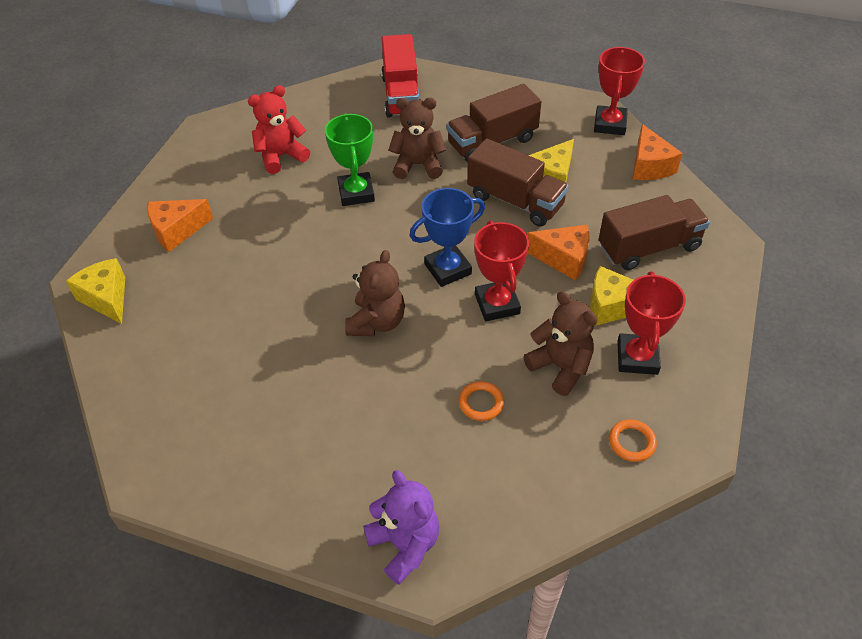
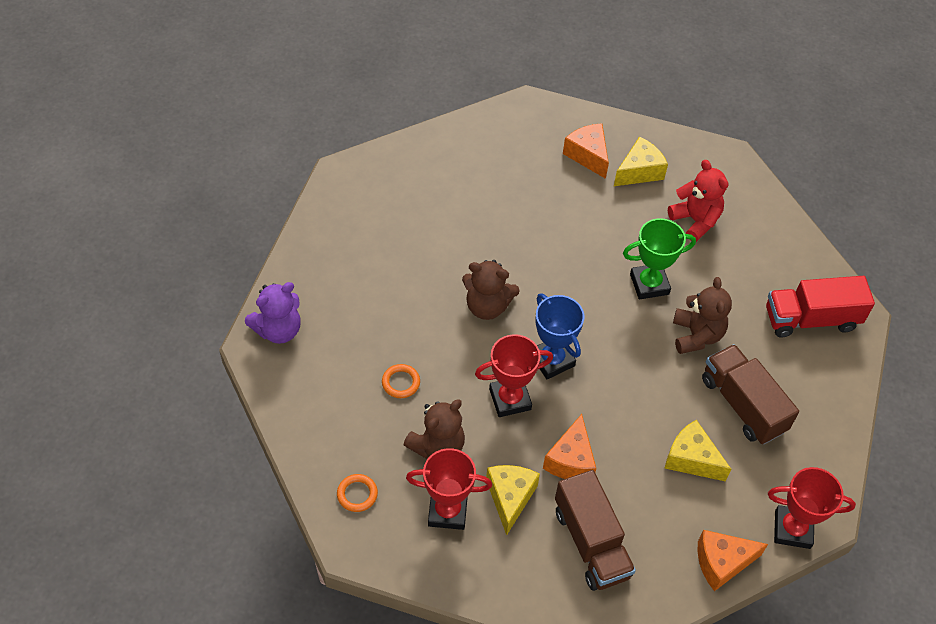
camera: 85 degrees right, 5 degrees up
yellow cheese [66,258,125,324] -> yellow cheese moved to [614,136,668,186]
brown truck [467,139,569,227] -> none

